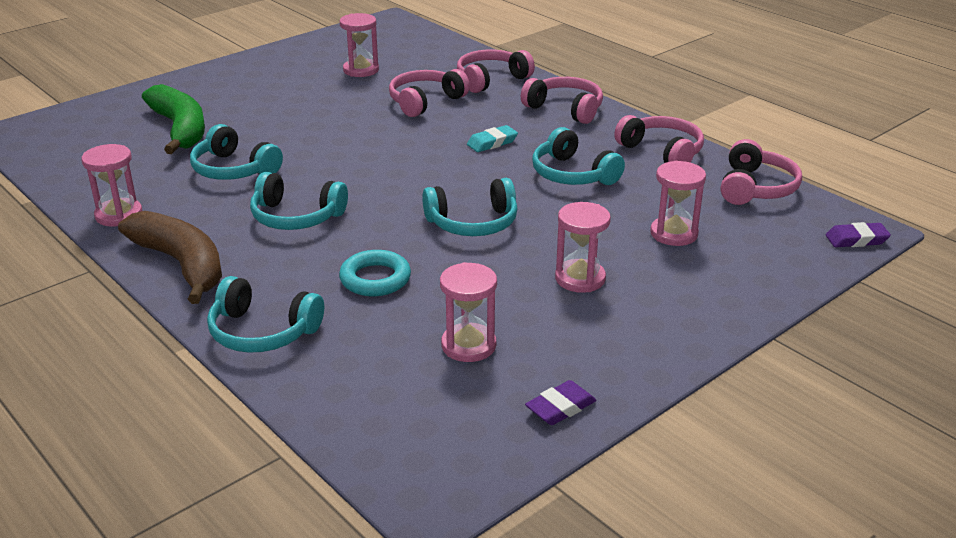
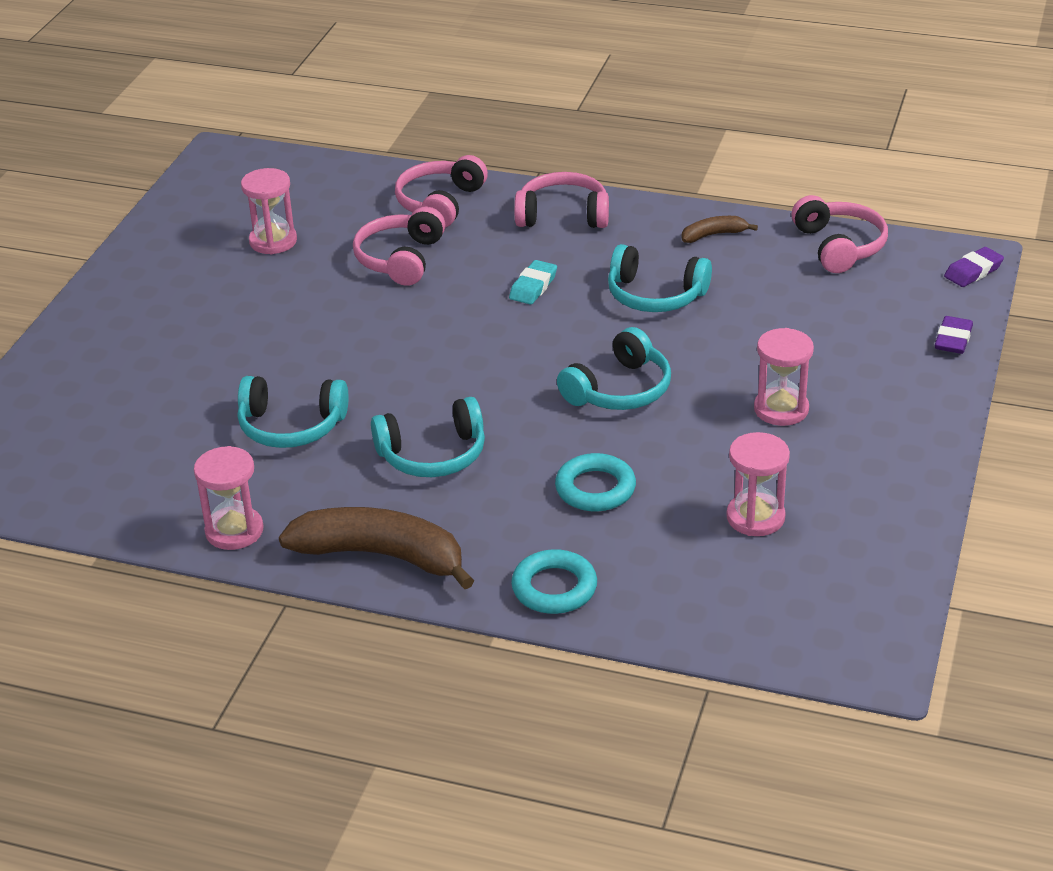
camera: 30 degrees left, 5 degrees up
green banana [142,84,205,154] -> none
turquoise headphones [207,276,324,353] -> turquoise ring [511,549,597,614]
purple eraser [525,380,596,425] -> purple eraser moved to [935,316,973,354]
pink headphones [614,115,704,163] -> brown banana [682,216,758,243]
pink hourglass [650,161,706,246] -> none

